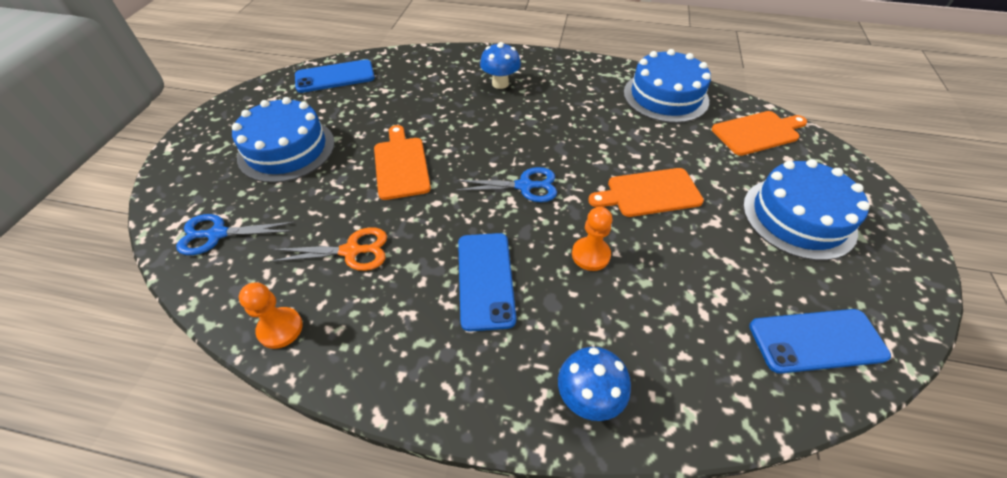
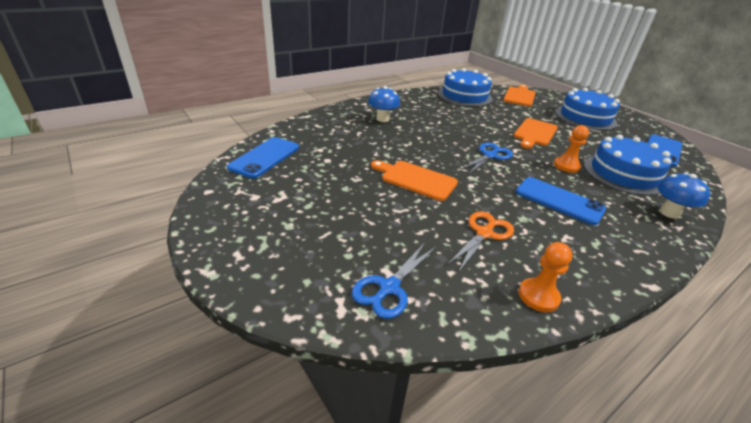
camera: 50 degrees left, 15 degrees down
blue cake [232,97,335,183] -> blue cake moved to [584,135,672,196]

